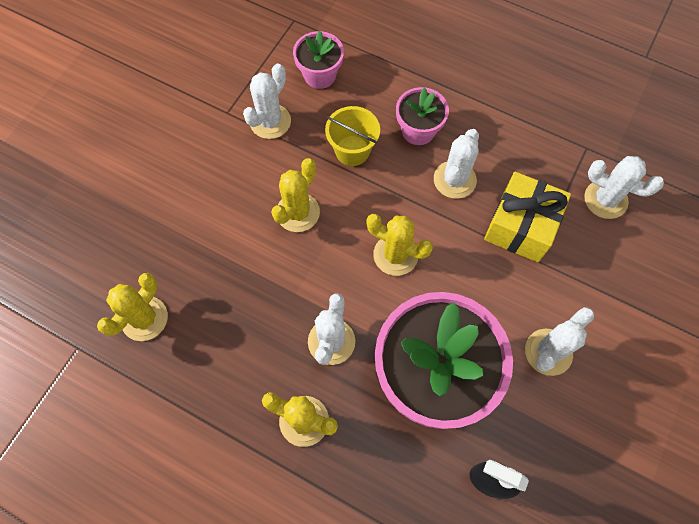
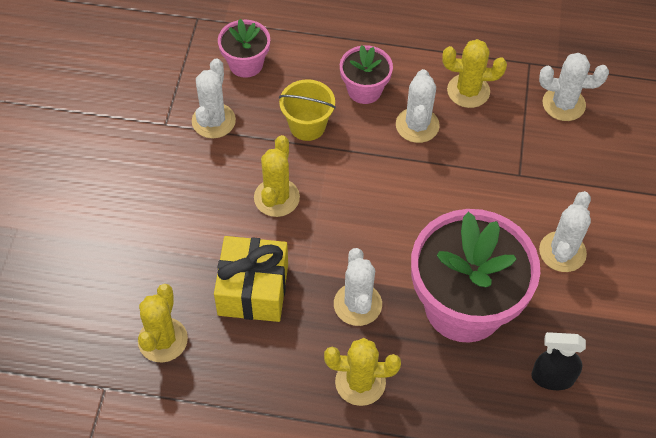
camera: 20 degrees left, 10 degrees down
yellow cactus [366,214,433,276] -> yellow cactus moved to [442,39,507,108]
yellow gift [484,172,571,262] -> yellow gift moved to [214,236,288,322]

